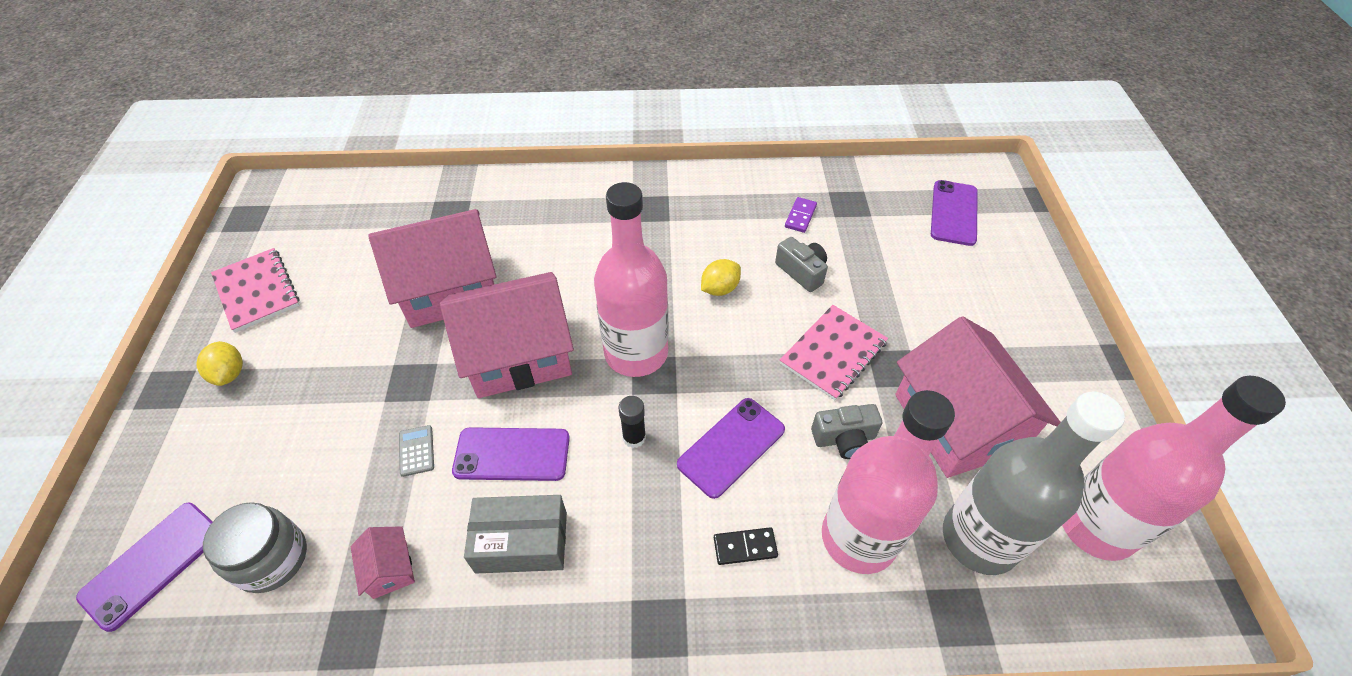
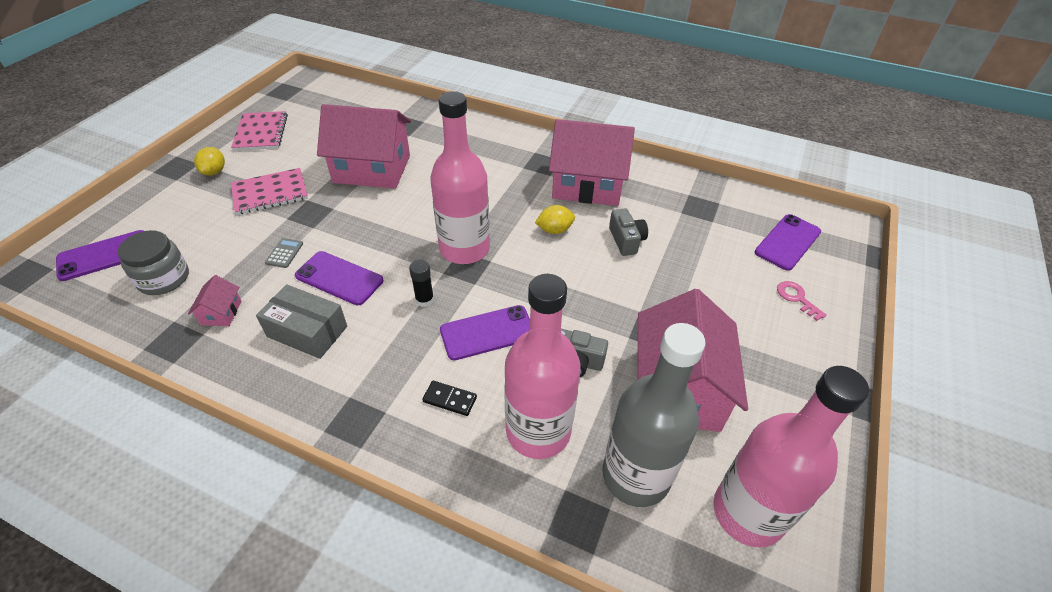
camera: 25 degrees right, 5 degrees down
pink house [440,272,574,398] -> pink house moved to [549,119,635,206]
pink notebook [780,305,888,400] -> pink notebook moved to [231,168,308,215]
purple domino [785,197,817,233] -> none
none -> pink key [777,281,827,321]

